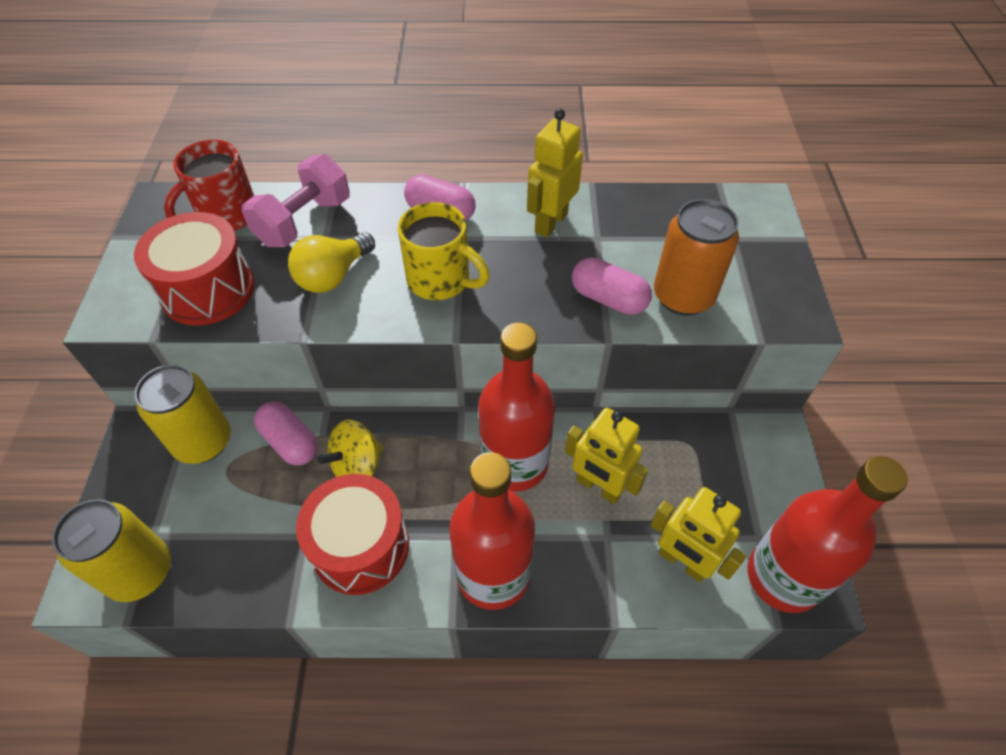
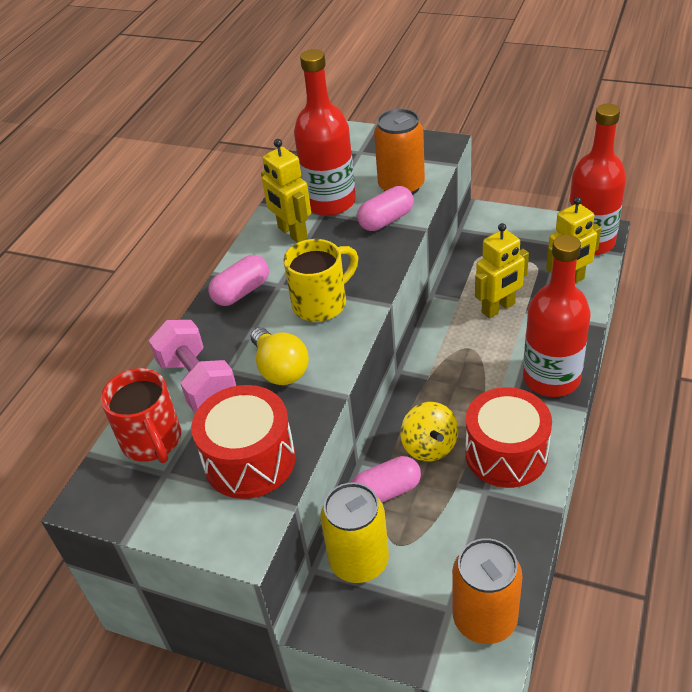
camera: 65 degrees left, 10 degrees down
yellow can [52,499,171,602] -> orange can [452,538,522,644]
red bottle [478,323,555,492] -> red bottle moved to [294,49,356,216]

